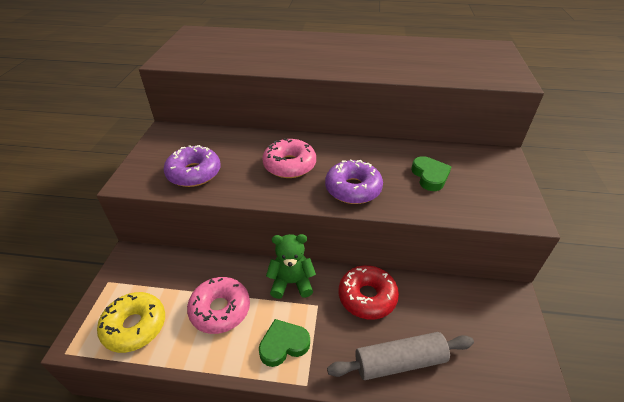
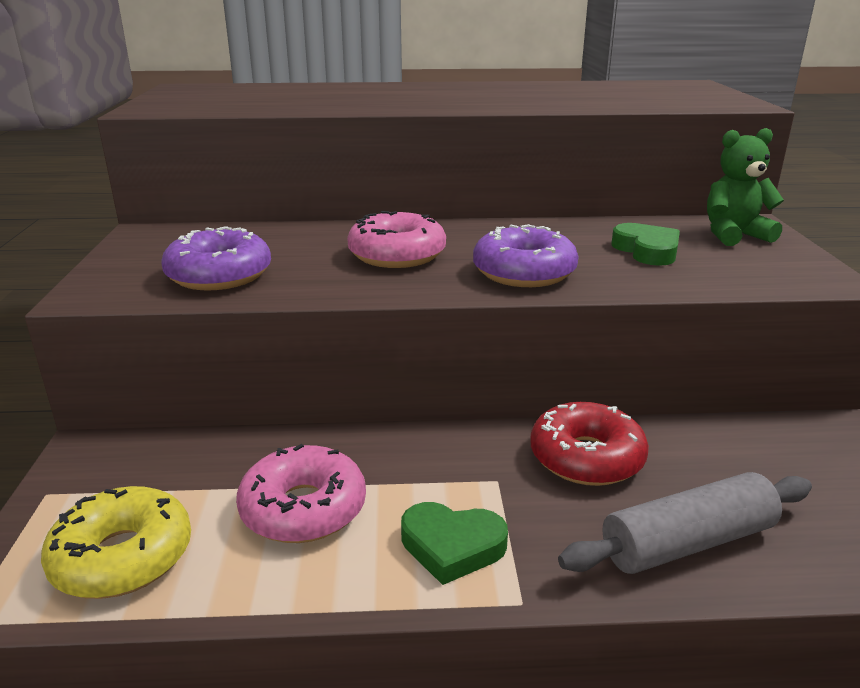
camera: 10 degrees left, 15 degrees down
green heart [259,319,310,367] -> green heart turned 135 degrees counterclockwise [401,502,508,585]
green teddy bear [266,234,316,299] -> green teddy bear moved to [707,128,784,246]

